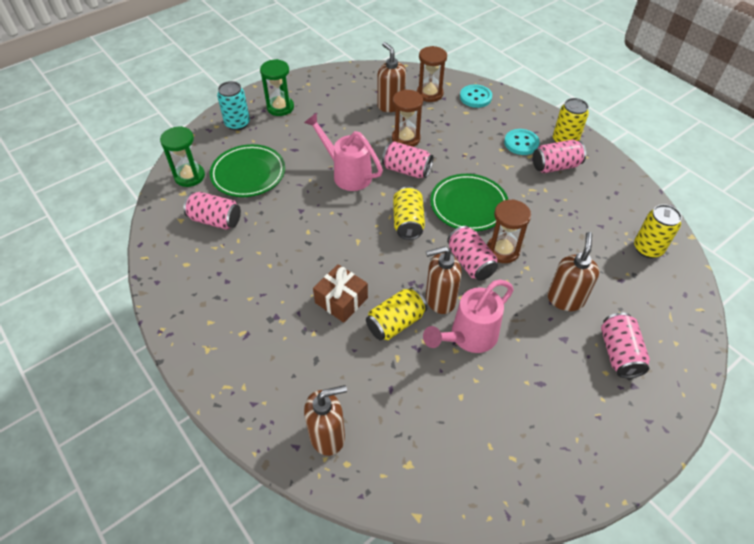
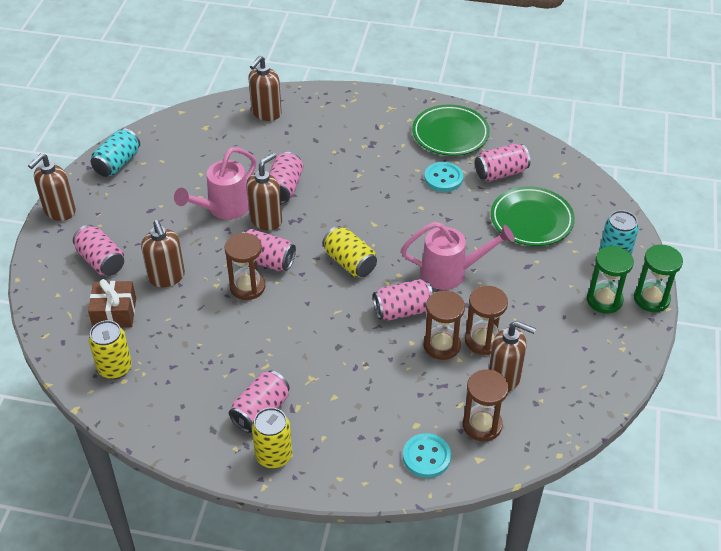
camera: 140 degrees right, 5 degrees down
green hourglass [160,126,205,187] -> green hourglass moved to [634,245,683,312]
brown gift [313,264,368,323] -> brown gift moved to [88,279,136,328]
yellow can [366,287,427,340] -> pink can [269,152,303,204]
pink watering can [423,280,514,353] -> pink watering can turned 150 degrees counterclockwise [174,147,256,220]
green plate [430,174,508,231] -> green plate moved to [412,104,490,156]
turquoise button [504,129,540,155] -> turquoise button moved to [424,162,463,192]
none -> brown soap dispenser [28,153,76,221]
none -> turquoise can [91,128,140,177]
none -> brown hourglass [465,286,508,355]

